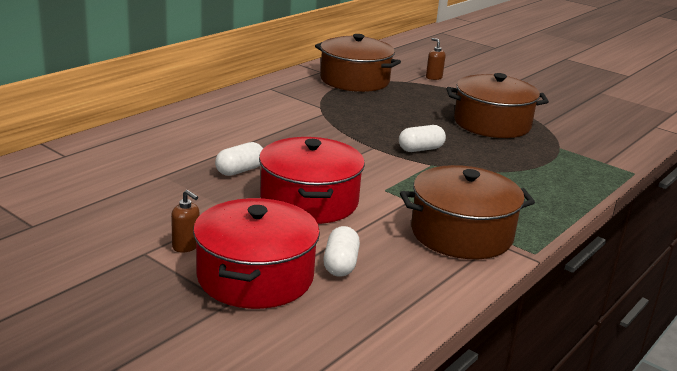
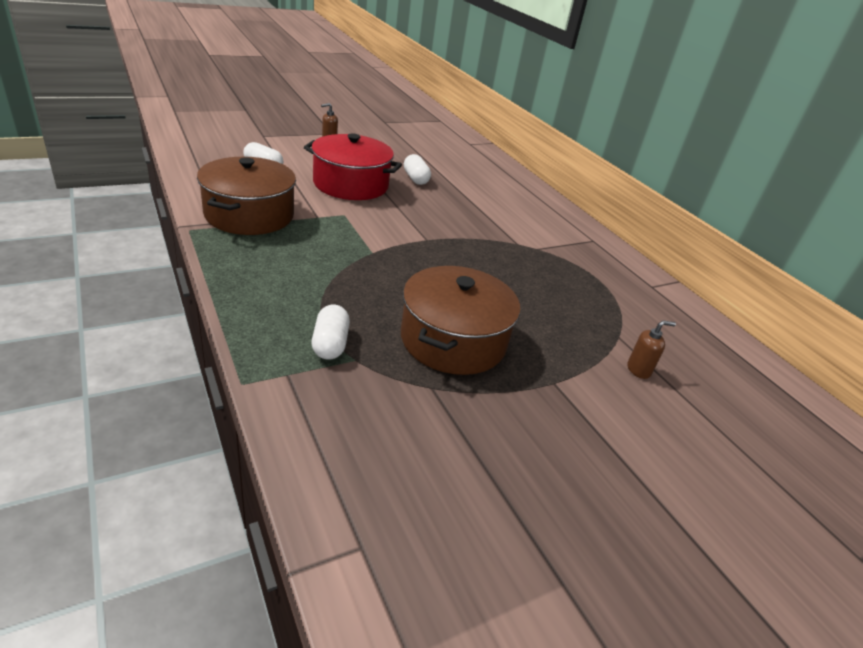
camera: 110 degrees right, 10 degrees up
red pot [193,198,320,309] -> none
brown pot [315,34,401,92] -> none
white capsule [399,125,446,152] -> white capsule moved to [312,305,350,360]

